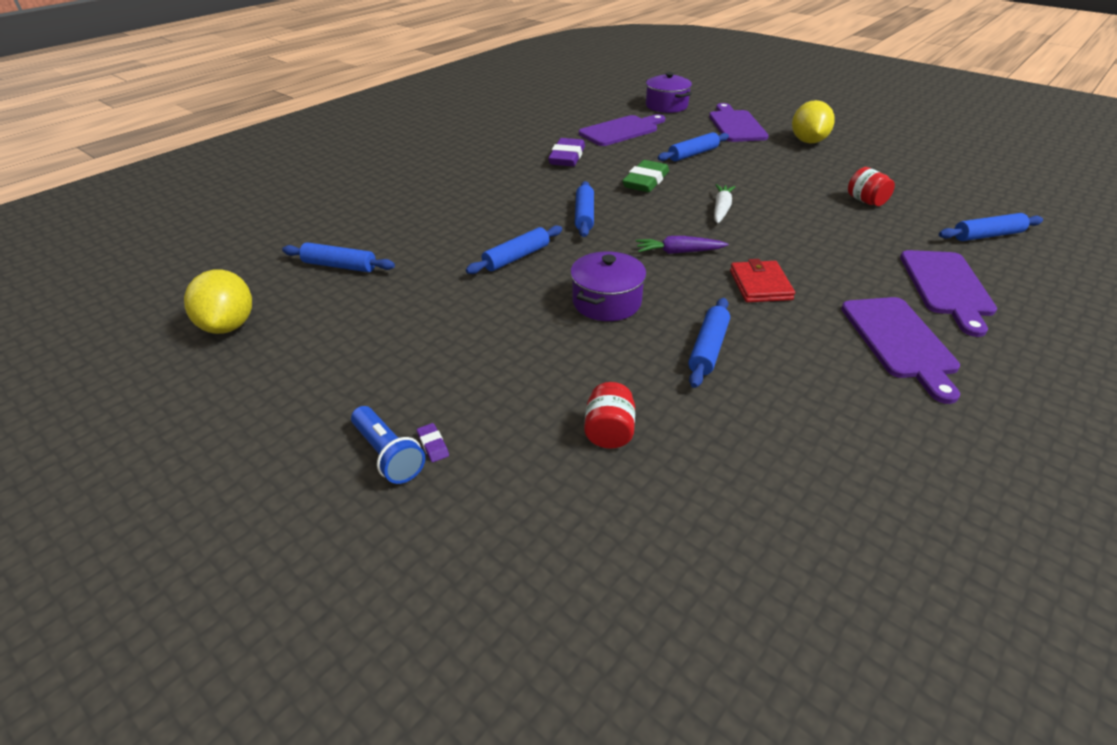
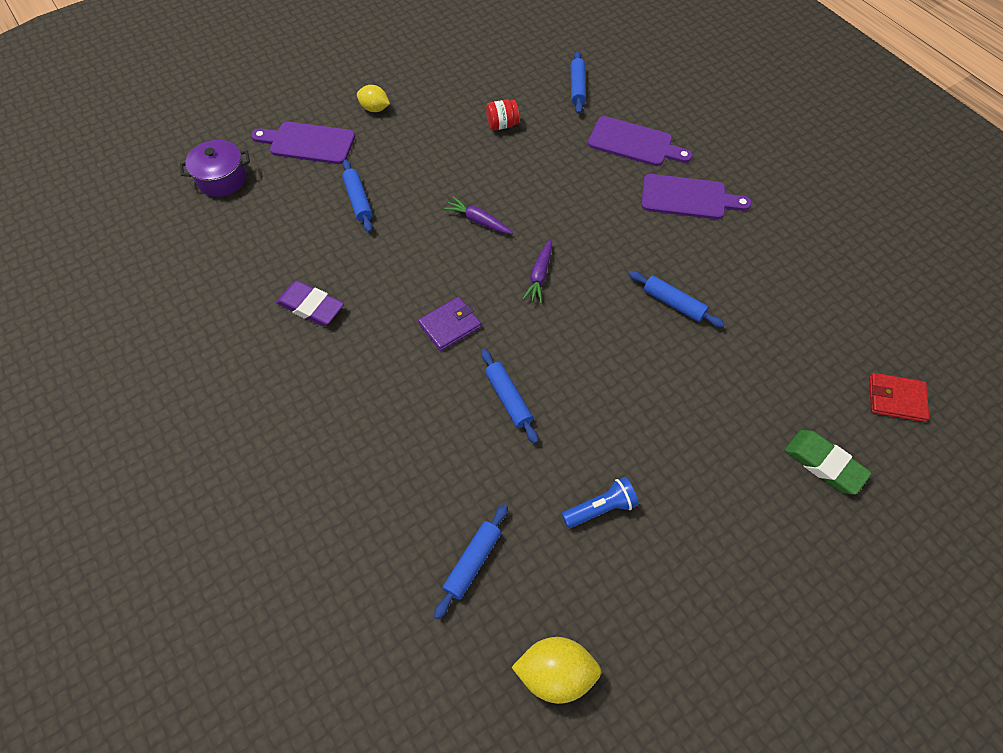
camera: 75 degrees left, 20 degrees up
blue flashlight [351,406,425,484] -> blue flashlight moved to [562,477,639,528]
purple eraser [417,423,449,462] -> none
purple pot [570,252,646,321] -> none
blue rolling pin [575,181,594,237] -> purple wallet [418,297,481,351]
purple cutting board [579,114,665,146] -> none
red jar [584,382,635,449] -> none
green eraser [622,160,669,192] -> green eraser moved to [785,430,872,495]
white carrot [714,184,735,224] -> purple carrot [443,197,513,234]
red wallet [730,259,795,302] -> red wallet moved to [869,373,929,422]
yellow lemon [792,100,835,144] -> yellow lemon [357,85,390,112], size x0.65

